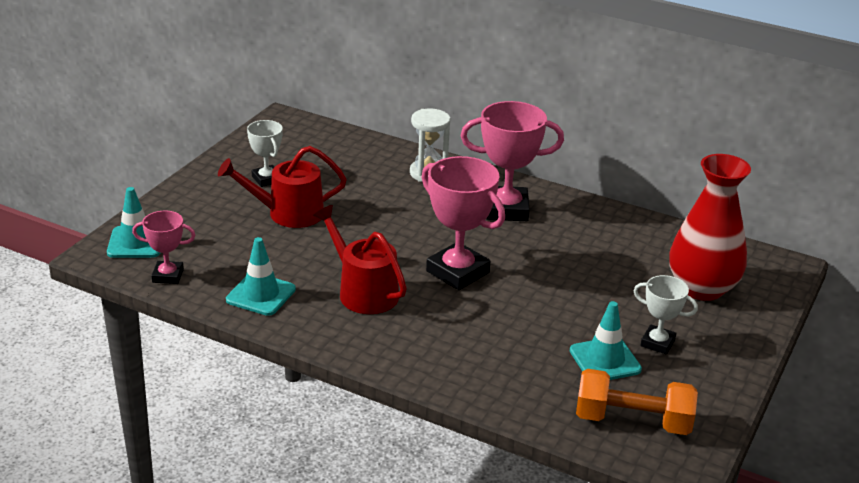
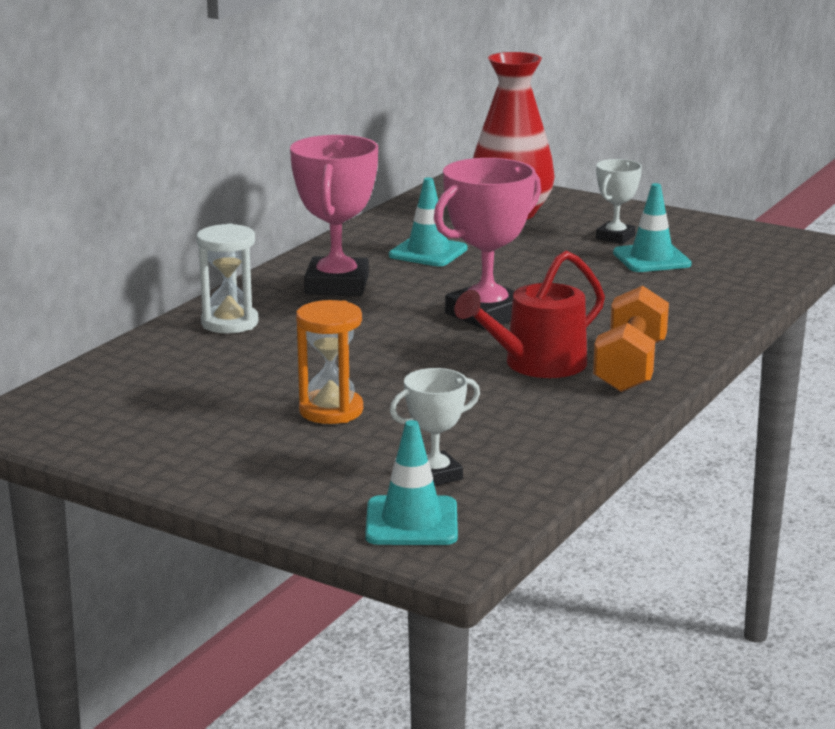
camera: 85 degrees left, 10 degrees down
pink trophy [132,211,196,284] -> none
red watering can [218,146,347,228] -> orange hourglass [296,300,363,424]
turquoise traffic cone [226,237,296,316] -> turquoise traffic cone moved to [389,178,468,266]
white trophy [247,120,283,187] -> white trophy moved to [390,368,480,486]
orange dumbbell [576,369,698,435] -> orange dumbbell moved to [593,286,669,392]

